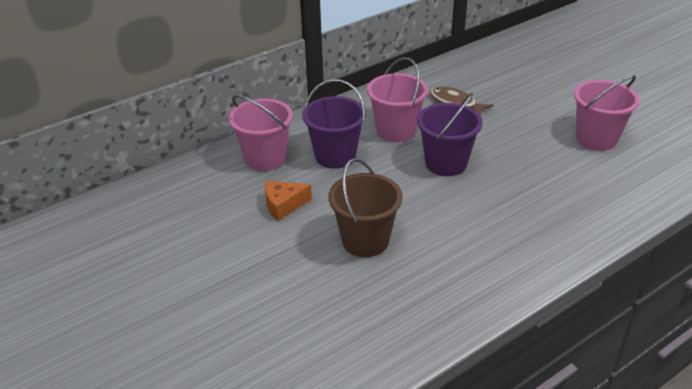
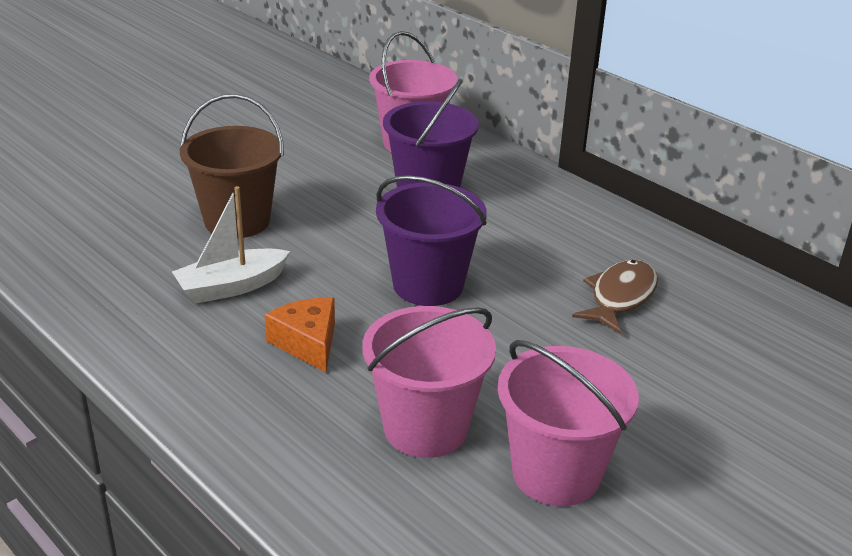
camera: 80 degrees right, 5 degrees down
orange cheese [265,180,312,221] -> orange cheese moved to [264,298,335,372]
pink bucket [367,57,428,142] -> pink bucket moved to [362,306,496,458]
none -> white boat [172,186,290,304]

